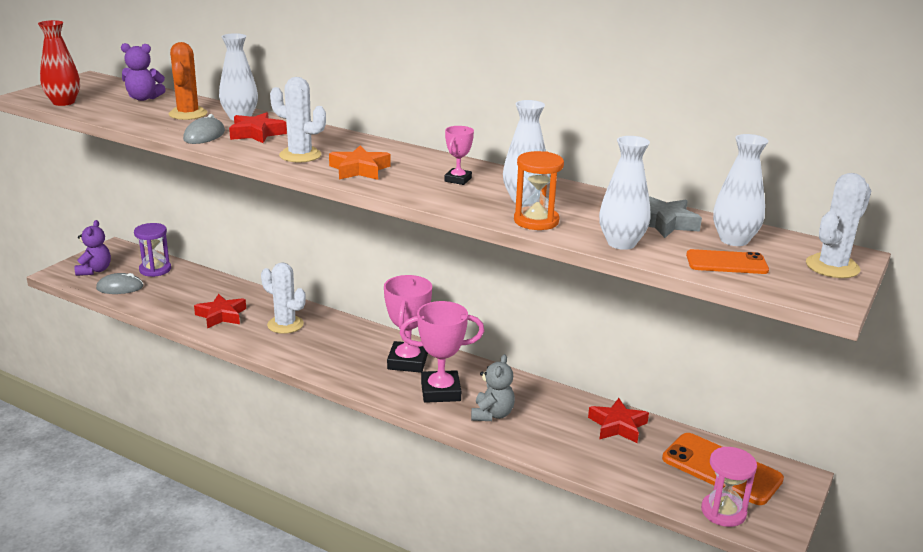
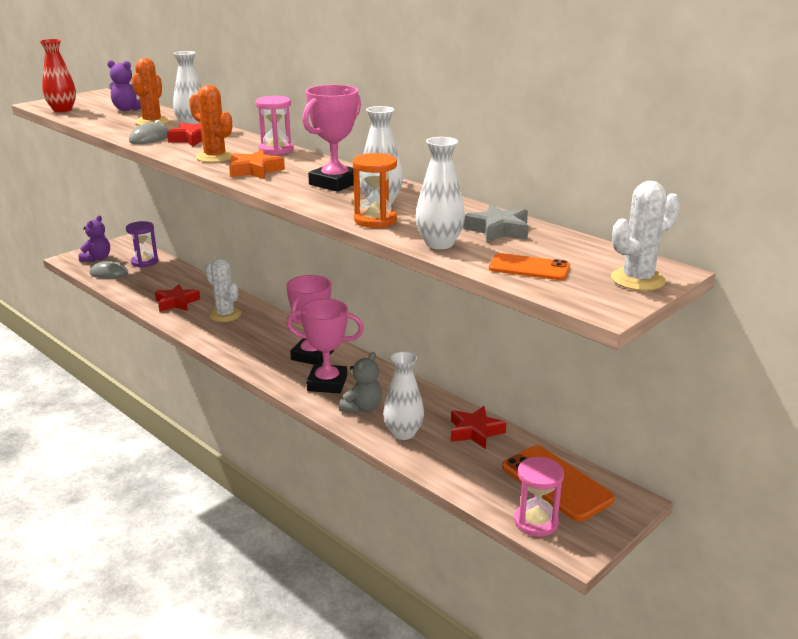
camera: 15 degrees right, 0 degrees up
white cactus [270,77,326,163] -> orange cactus [189,85,233,163]
pink trophy [444,126,474,185] -> pink trophy [302,85,361,192], size x1.91
white vase [713,134,769,246] -> white vase moved to [383,351,424,440]
none -> pink hourglass [255,96,294,155]

